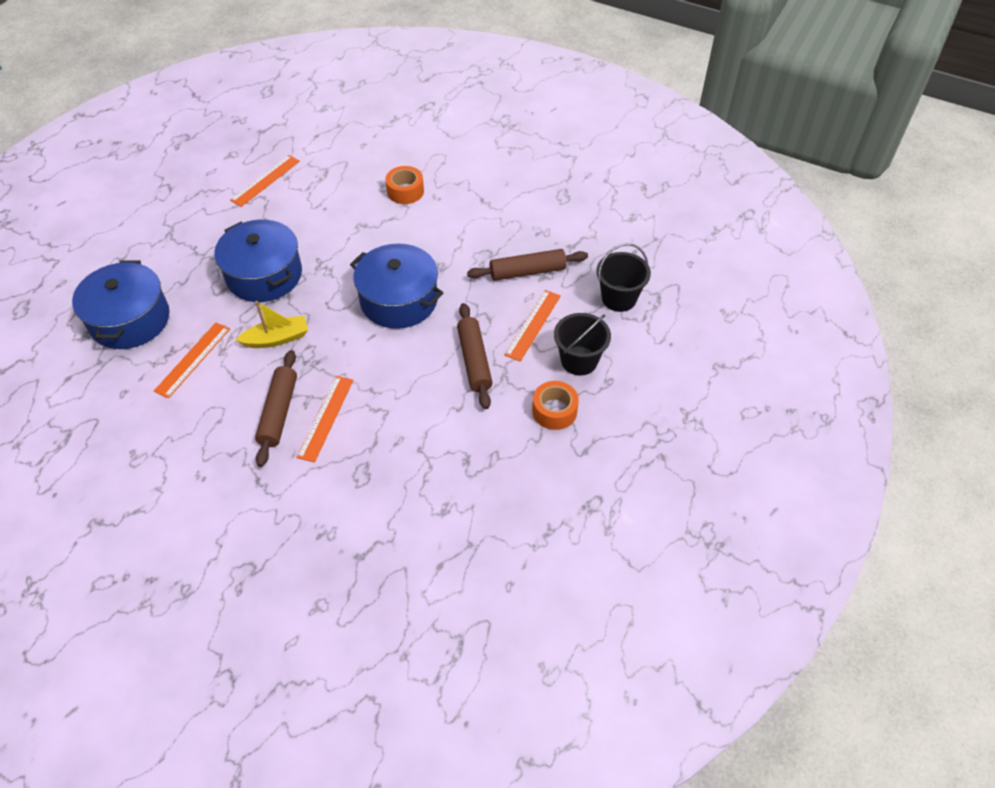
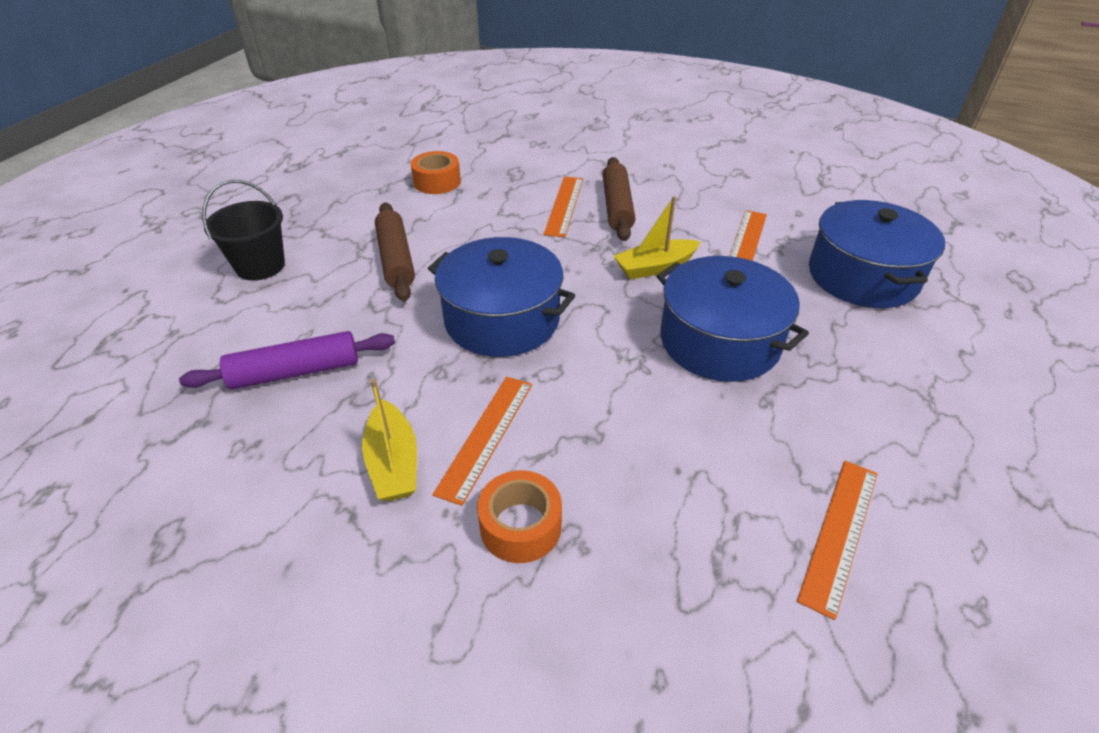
camera: 175 degrees right, 10 degrees down
brown rolling pin [467,249,588,281] -> purple rolling pin [179,331,395,389]
orange ruler [504,290,561,362] -> orange ruler moved to [433,377,532,506]
orange tape [532,381,579,430] -> orange tape moved to [411,151,461,194]
black bucket [596,243,651,312] -> none
none -> yellow boat [362,379,417,501]

